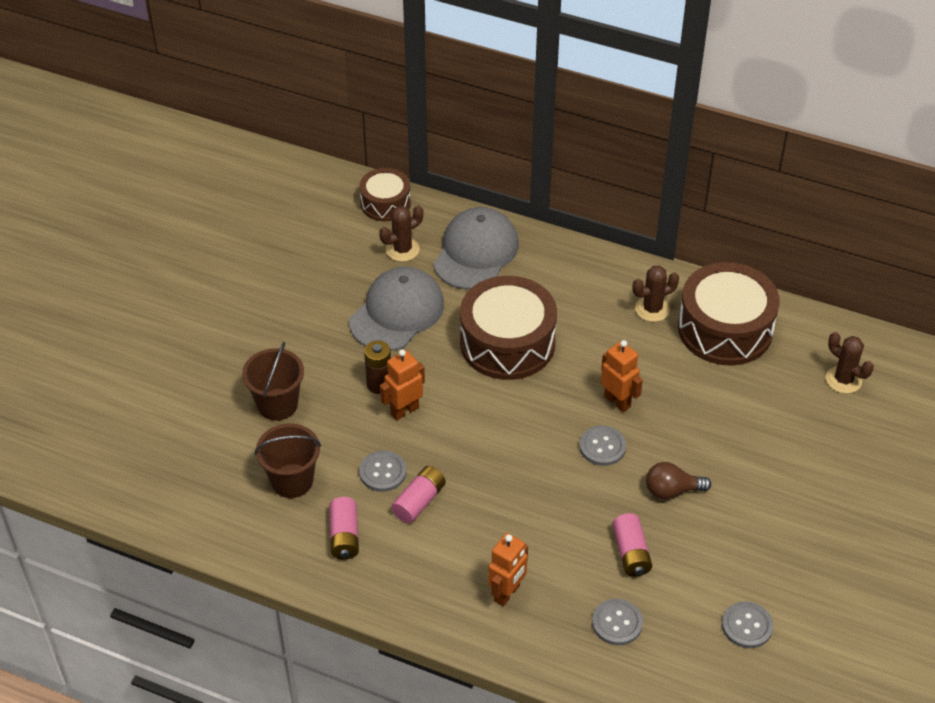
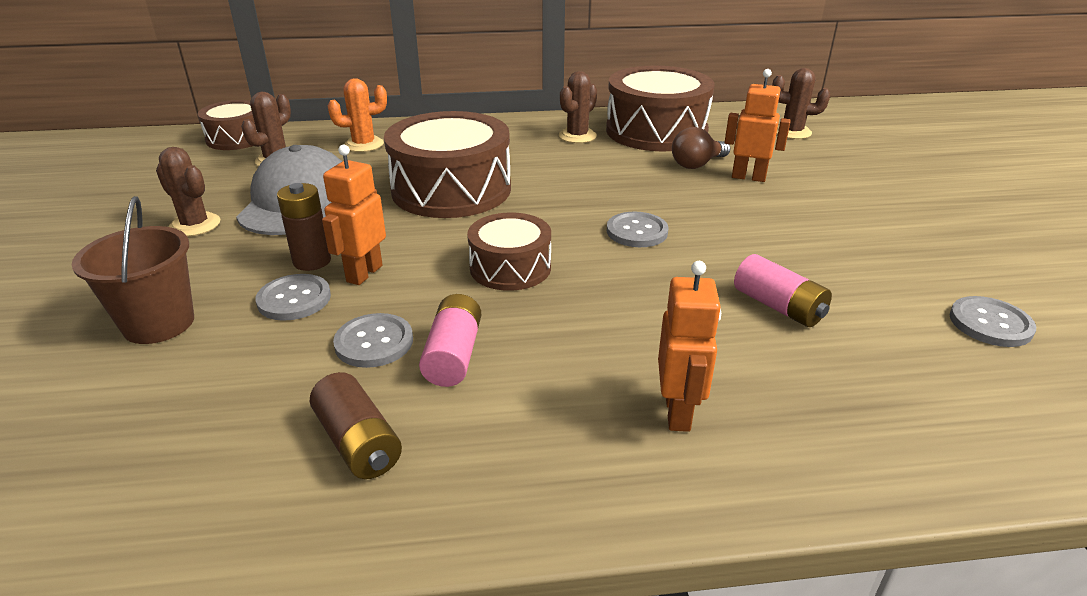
camera: 30 degrees left, 15 degrees down
brown bucket [255,423,321,498] -> none
pink battery [329,497,359,560] -> brown battery [310,372,402,479]
grey cap [434,207,519,290] -> orange cactus [328,78,387,152]
grey button [592,599,643,645] -> grey button moved to [255,274,331,321]
orange robot [601,340,643,412] -> orange robot moved to [725,69,791,182]
brown light bulb [646,462,711,500] -> brown light bulb moved to [672,127,730,169]
none -> brown cactus [156,147,220,236]
none -> brown drum [467,213,551,291]

